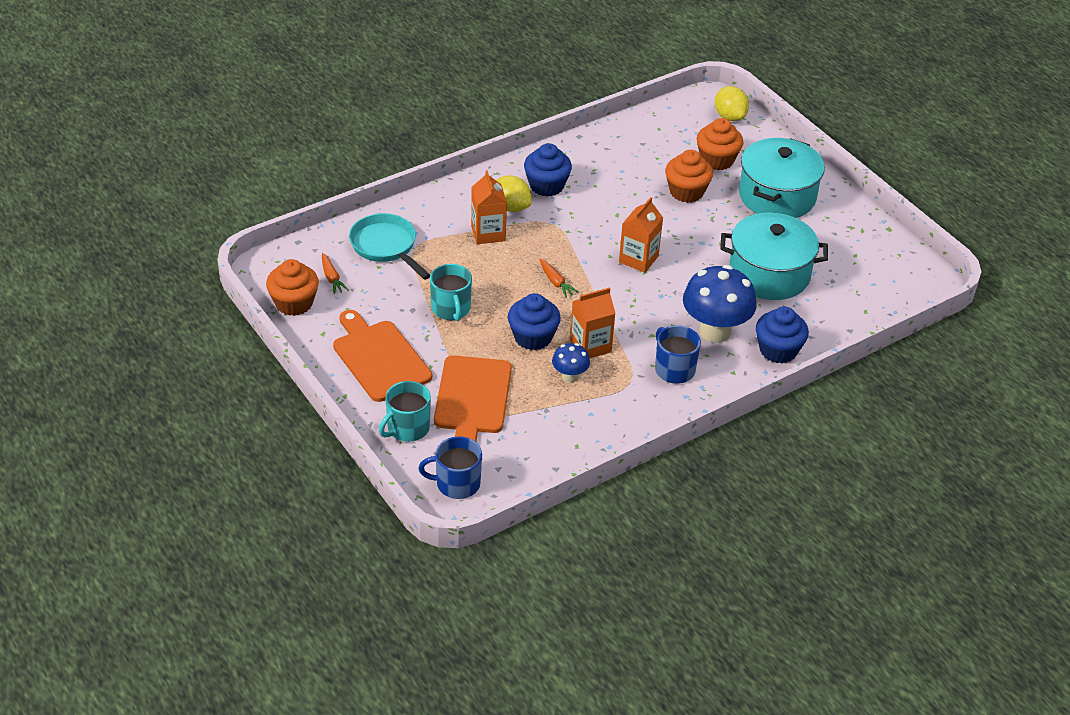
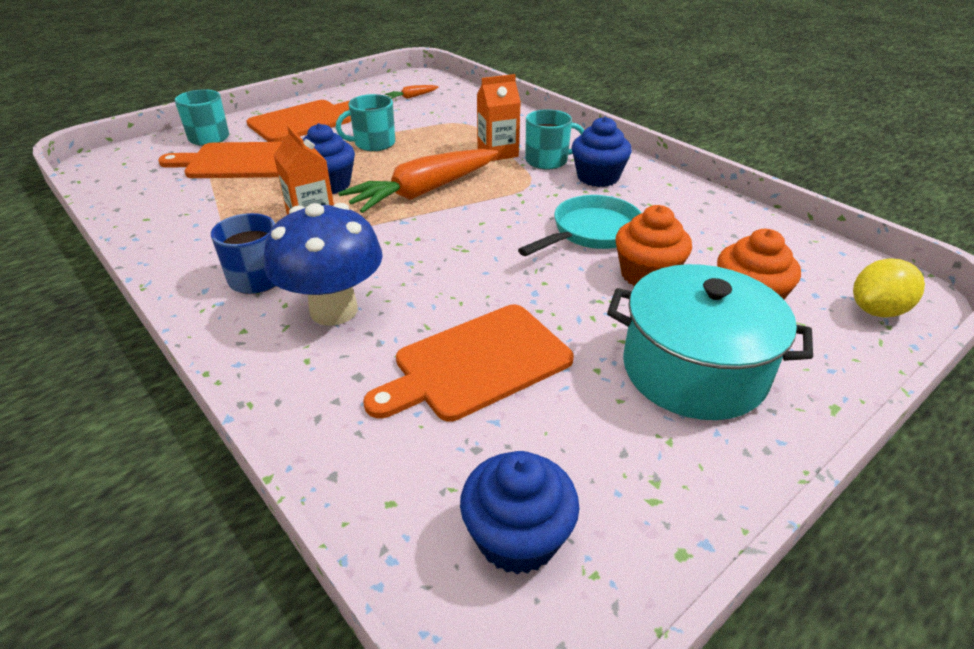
camera: 85 degrees right, 5 degrees down
orange cupcake [266,259,319,316] -> none
turquoise pan [349,213,430,280] -> turquoise pan moved to [518,195,641,256]
blue mug [419,436,482,499] -> none
yellow lemon [496,175,531,212] -> turquoise mug [525,109,584,170]
orange carrot [539,259,579,298] -> orange carrot [338,149,498,213], size x2.39
blue mushroom [552,343,590,383] -> none
orange carton [619,197,663,273] -> none
turquoise pot [720,212,828,300] -> orange cutting board [363,304,574,421]
blue cupcake [756,307,809,363] -> blue cupcake moved to [460,451,580,574]

